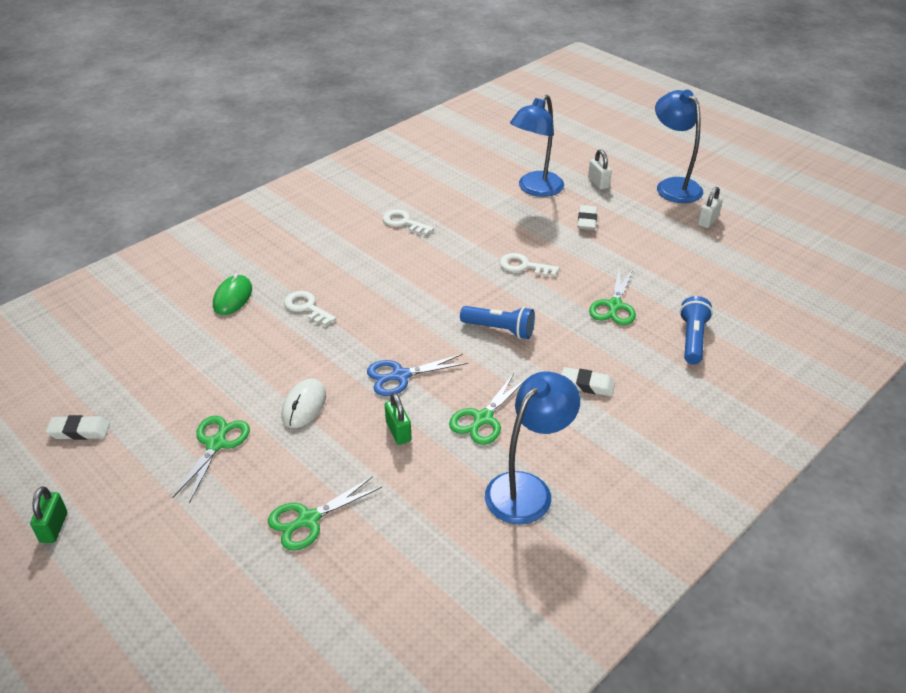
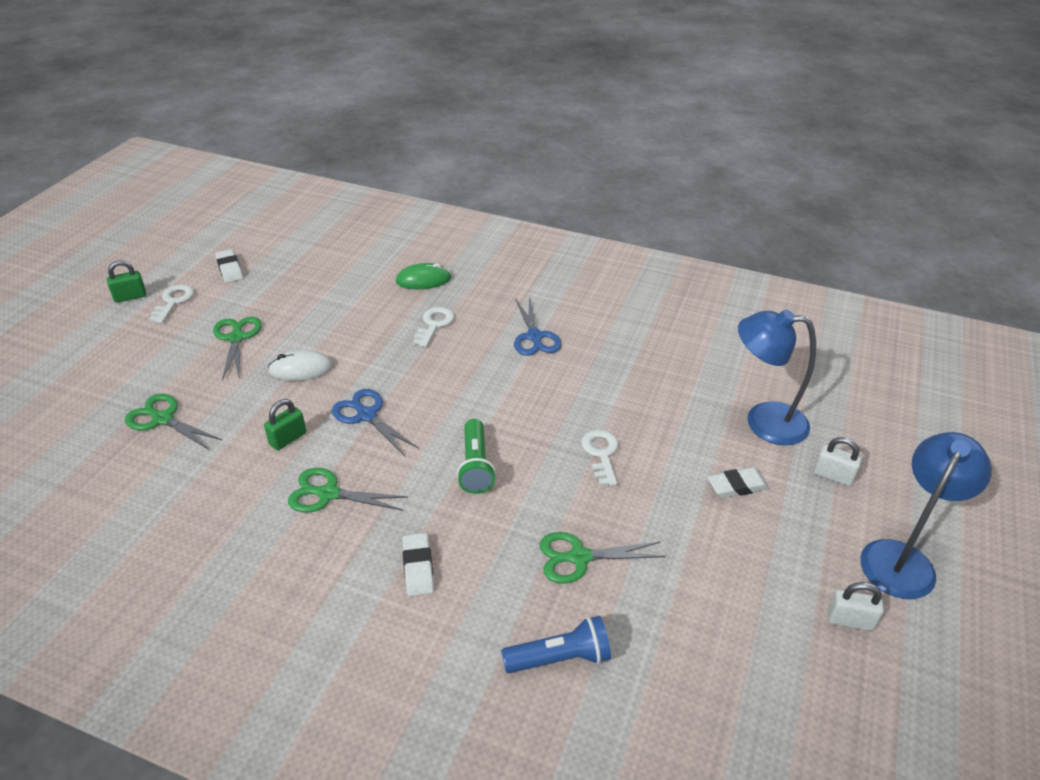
camera: 65 degrees right, 0 degrees up
green scissors [172,415,250,503] -> green scissors turned 90 degrees counterclockwise [213,317,262,380]
white key [382,209,434,235] -> white key moved to [149,284,194,323]
blue flashlight [460,306,535,339] -> green flashlight [457,419,496,494]
blue lamp [485,371,580,525] -> none
white padlock [588,149,612,190] -> white padlock turned 75 degrees clockwise [814,437,862,486]
none -> blue scissors [514,296,562,356]

